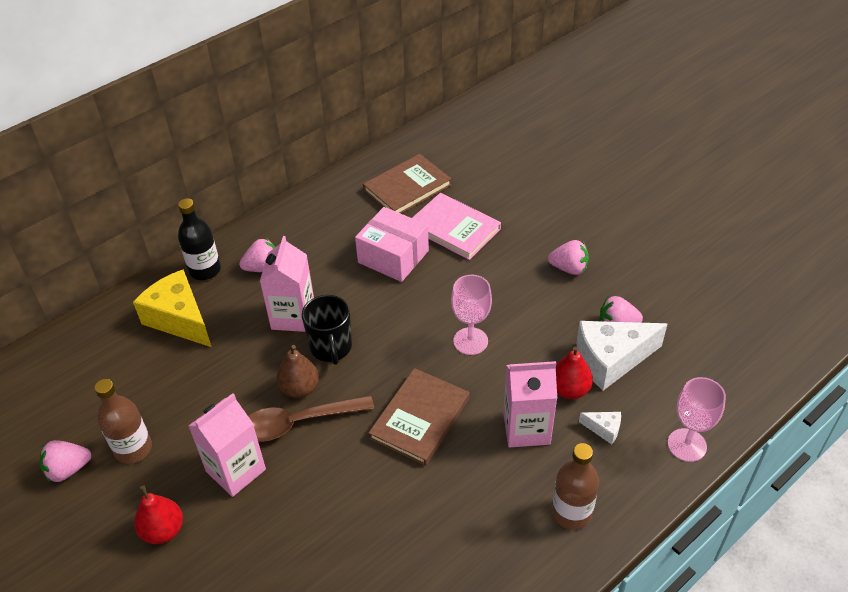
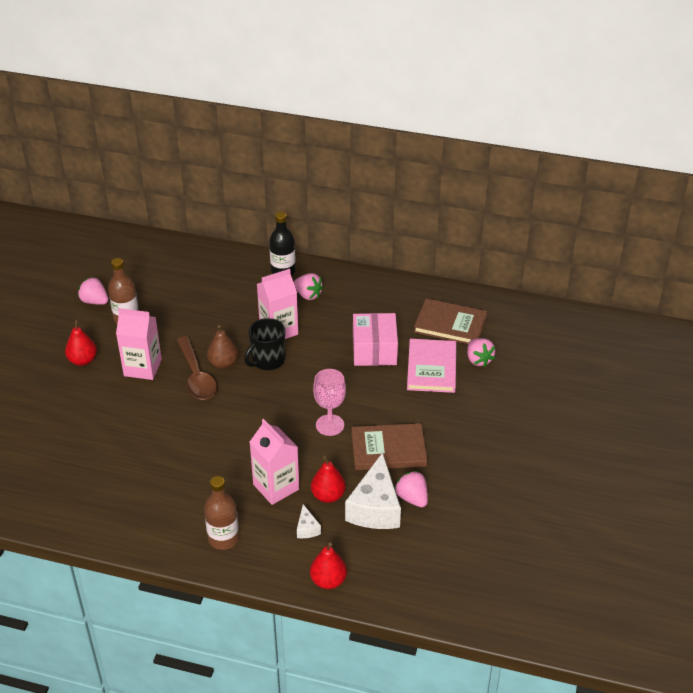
camera: 55 degrees right, 5 degrees down
yellow cheese [133,270,211,347] -> none
brown spoon [248,395,374,442] -> brown spoon turned 150 degrees counterclockwise [177,336,217,400]
brown book [368,368,469,466] -> brown book moved to [351,423,427,470]
pink strawberry [548,240,589,275] -> pink strawberry moved to [467,338,496,367]
white cheese [576,321,667,391] -> white cheese turned 120 degrees counterclockwise [345,452,401,529]
pink goblet [668,377,726,462] -> red pear [310,542,347,589]

